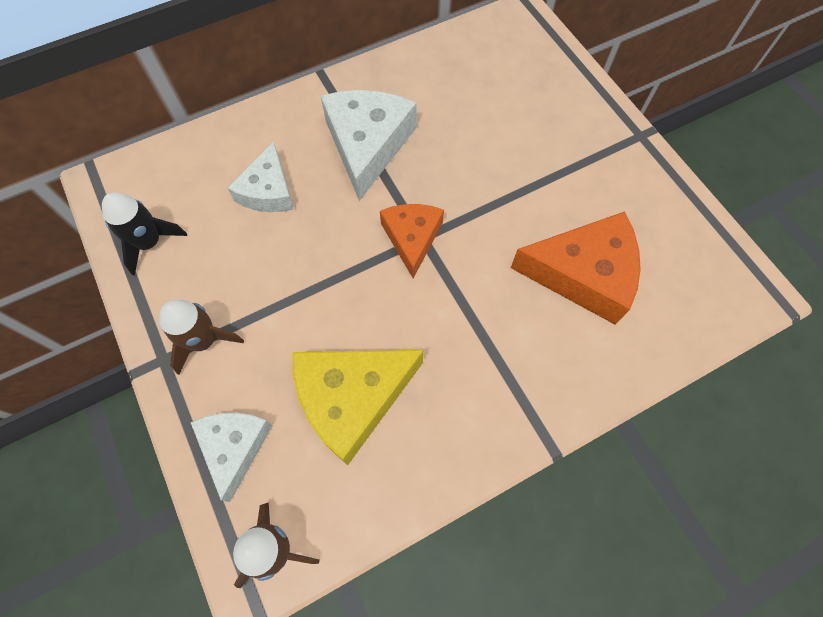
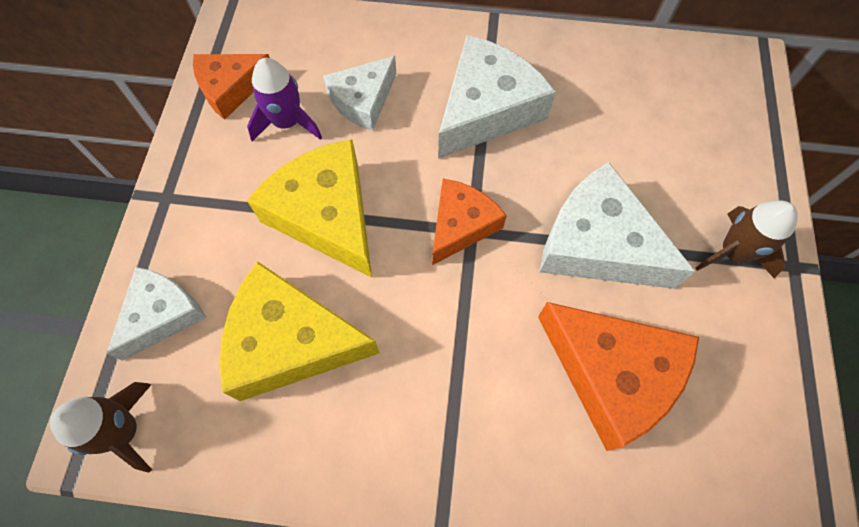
camera: 35 degrees right, 0 degrees up
black rocket [102,192,187,276] -> orange cheese [193,54,270,120]
brown rocket [159,300,244,375] -> brown rocket moved to [695,201,798,278]
none -> purple rocket [247,58,322,142]
none -> yellow cheese [247,139,372,278]
none -> white cheese [540,162,696,289]

